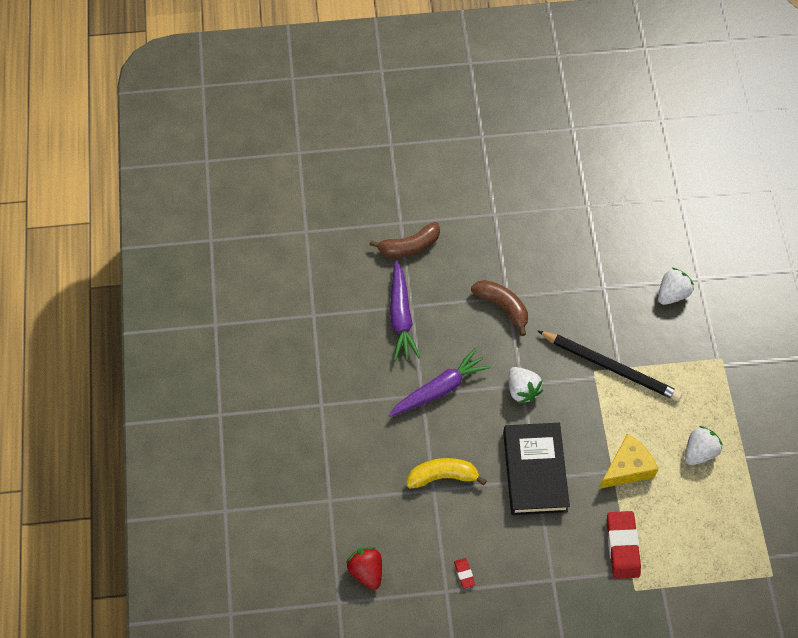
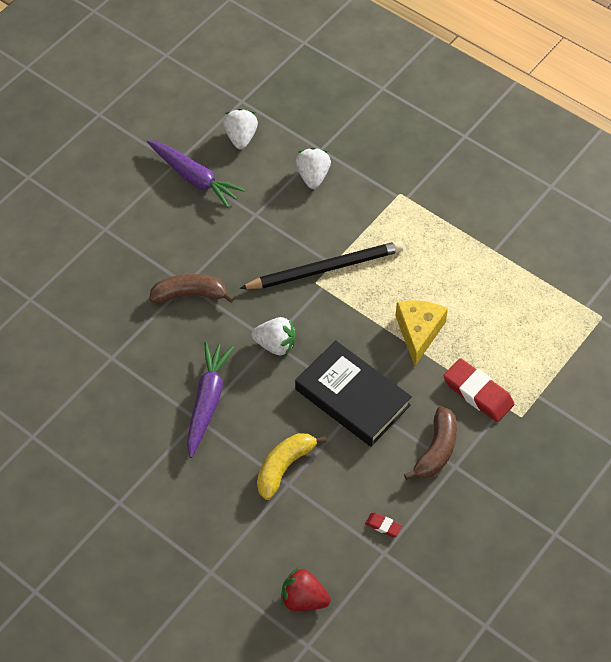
camera: 45 degrees left, 5 degrees down
brown banana [369,222,440,258] -> brown banana moved to [404,406,457,480]
purple carrot [390,261,420,361] -> purple carrot moved to [147,140,245,208]
white strawberry [685,426,723,465] -> white strawberry moved to [223,108,258,149]

